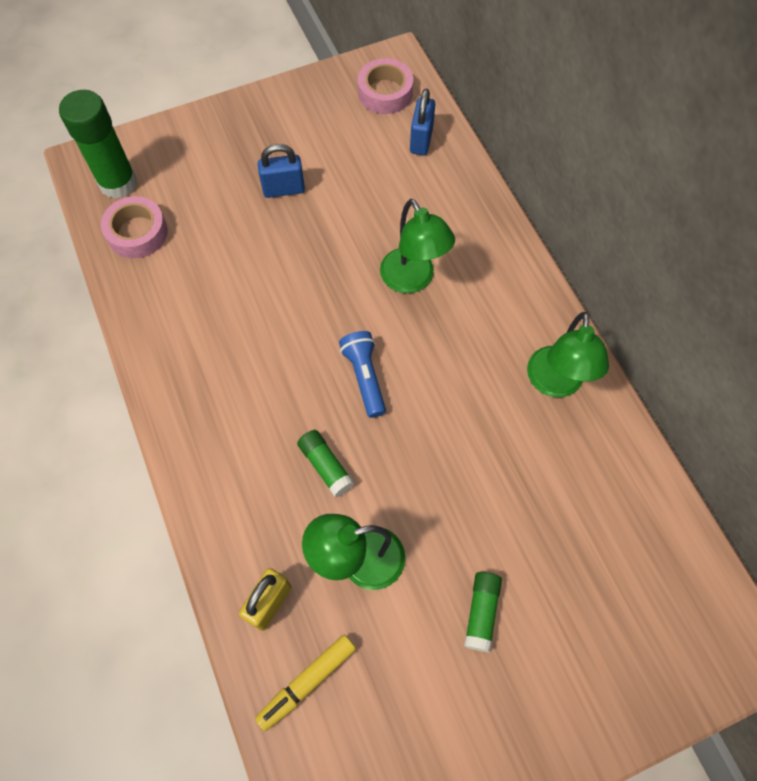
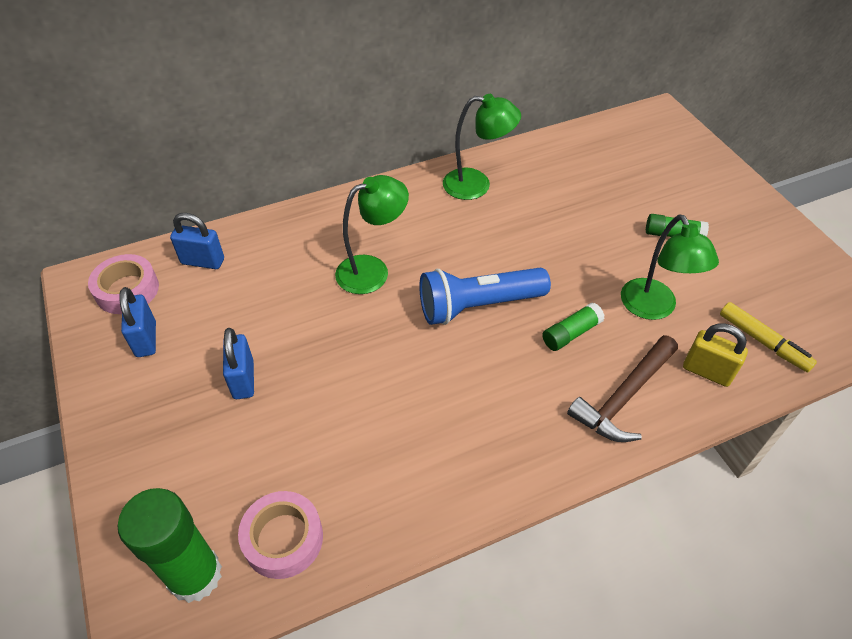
camera: 90 degrees left, 15 degrees down
blue flashlight [339,331,386,418] -> blue flashlight [419,268,551,325], size x1.58
none -> blue padlock [119,287,156,357]
none -> brown hammer [567,335,678,442]

